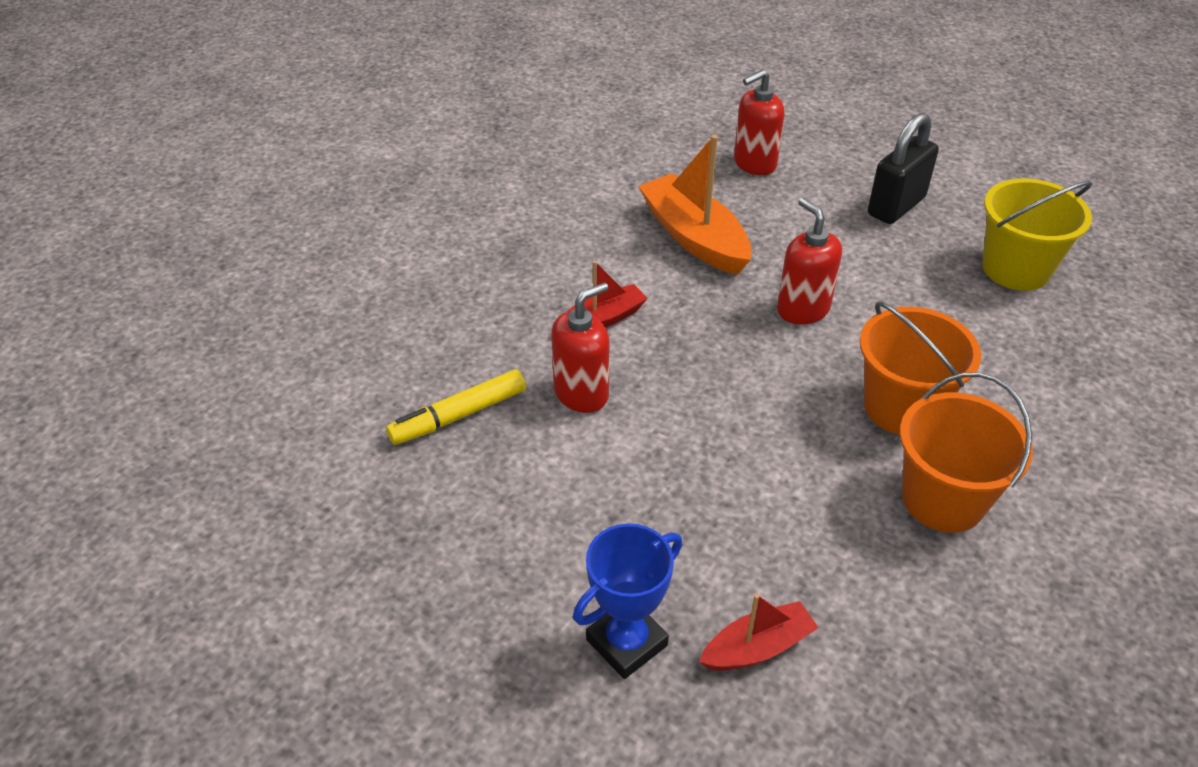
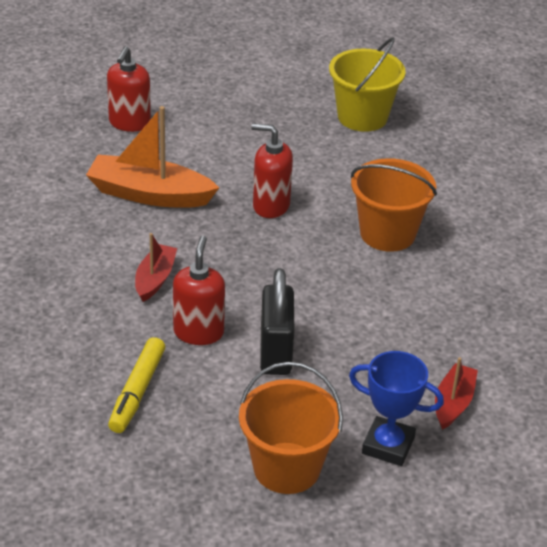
camera: 45 degrees left, 5 degrees down
blue trophy [573,524,683,679] -> blue trophy turned 75 degrees counterclockwise [349,351,444,466]
black padlock [868,113,939,224] -> black padlock moved to [260,268,294,375]
orange bucket [900,372,1033,532] -> orange bucket moved to [239,362,343,494]

